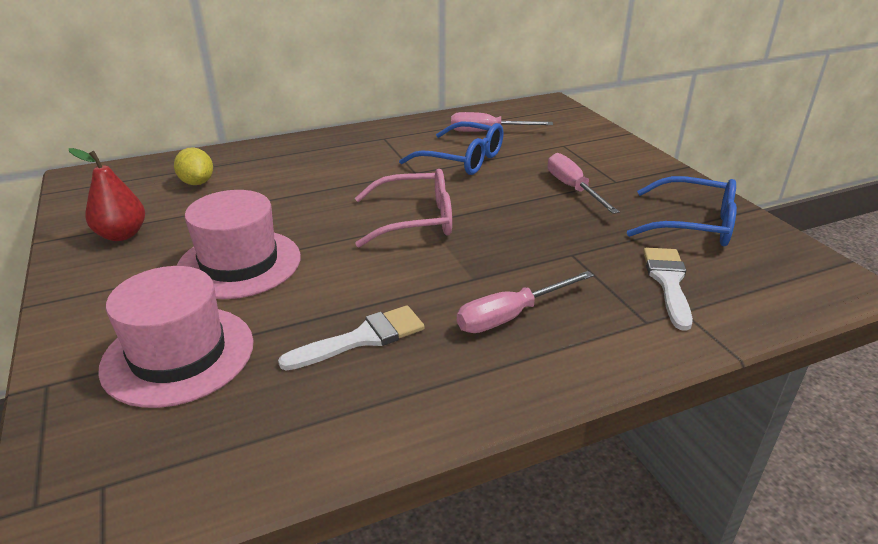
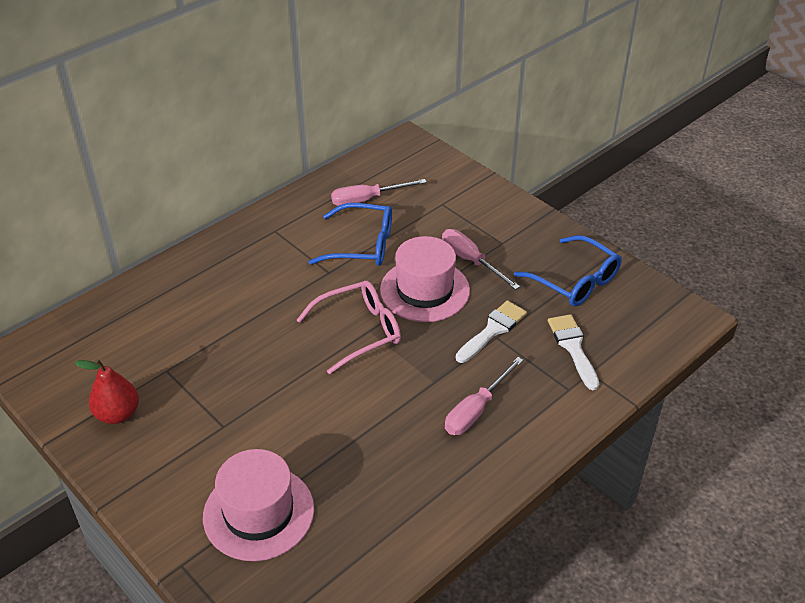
camera: 20 degrees left, 10 degrees up
yellow lemon [174,147,213,185] -> none
pink hat [177,190,301,299] -> pink hat moved to [380,236,470,322]
white brush [278,305,425,371] -> white brush moved to [456,300,527,363]
blue glasses [627,176,737,246] -> blue glasses turned 45 degrees clockwise [514,235,622,307]

